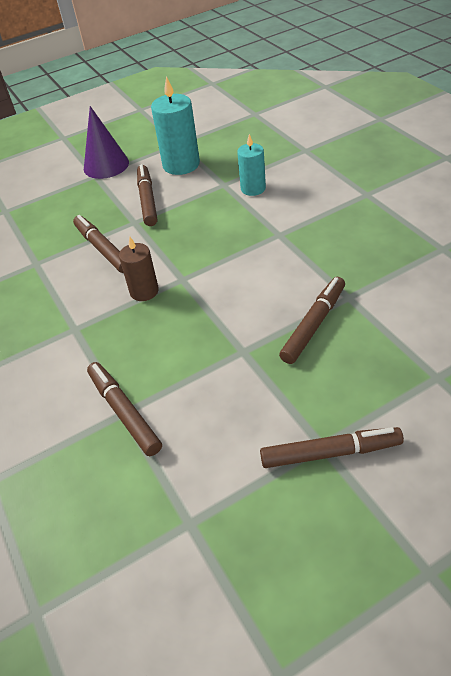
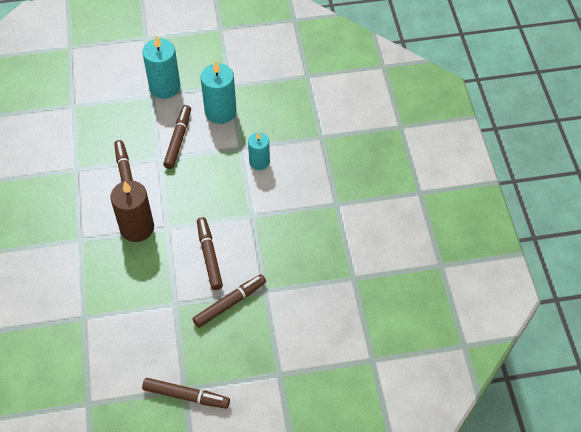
camera: 15 degrees right, 10 degrees up
purple cone [84,106,129,179] -> turquoise candle [142,35,180,99]
brown marker [87,362,162,456] -> brown marker moved to [197,217,223,290]
brown candle [119,236,159,301] -> brown candle [110,180,154,242], size x1.60

